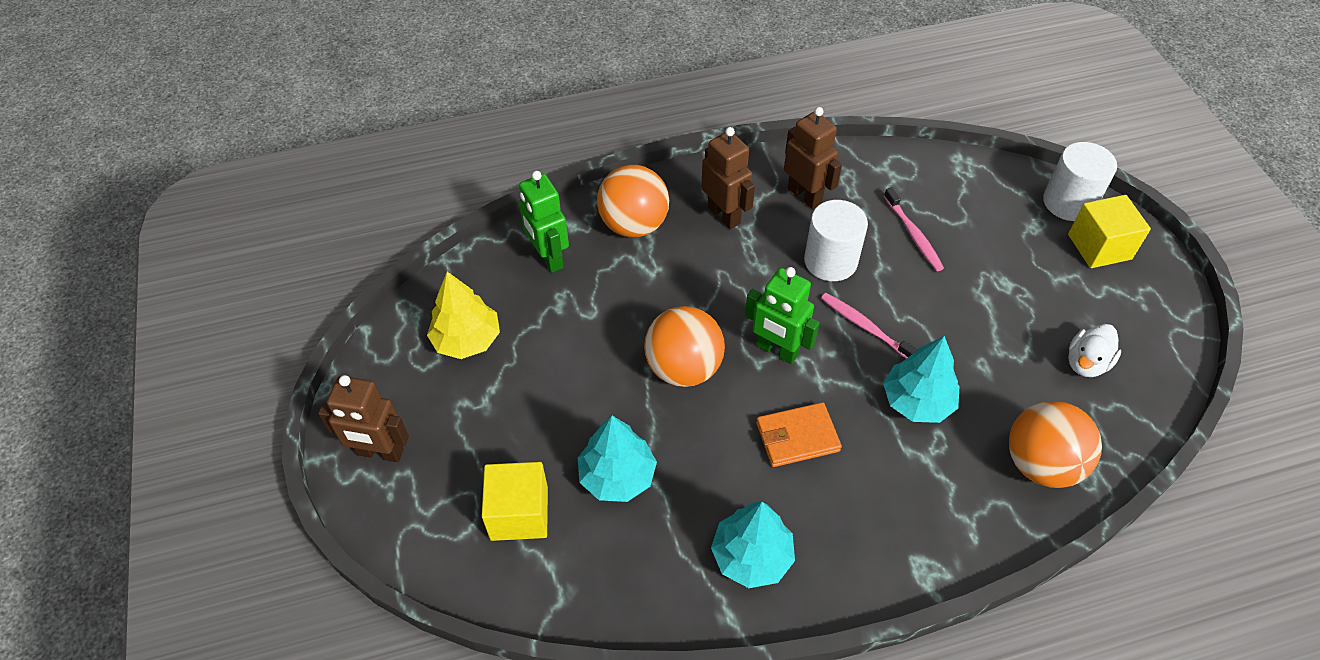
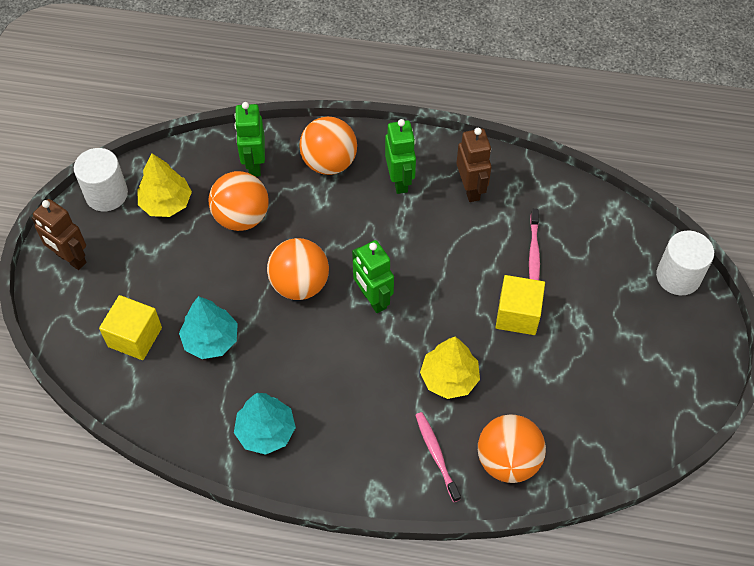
camera: 25 degrees right, 5 degrees up
brown robot [701,127,755,229] -> green robot [385,119,416,194]
orange wallet [756,402,842,467] -> none
white cylinder [804,200,868,281] -> white cylinder moved to [74,148,128,211]
pink toothbrush [821,293,918,359] -> pink toothbrush moved to [415,412,461,502]
turquoise tree [883,336,959,423] -> yellow tree [420,337,480,399]
yellow cube [1068,195,1151,268] -> yellow cube moved to [496,275,545,335]
white duck [1068,324,1122,377] -> none
none -> orange ball [209,171,269,231]

